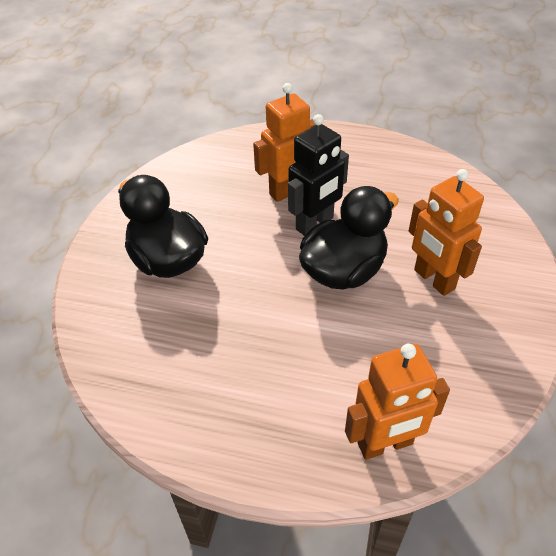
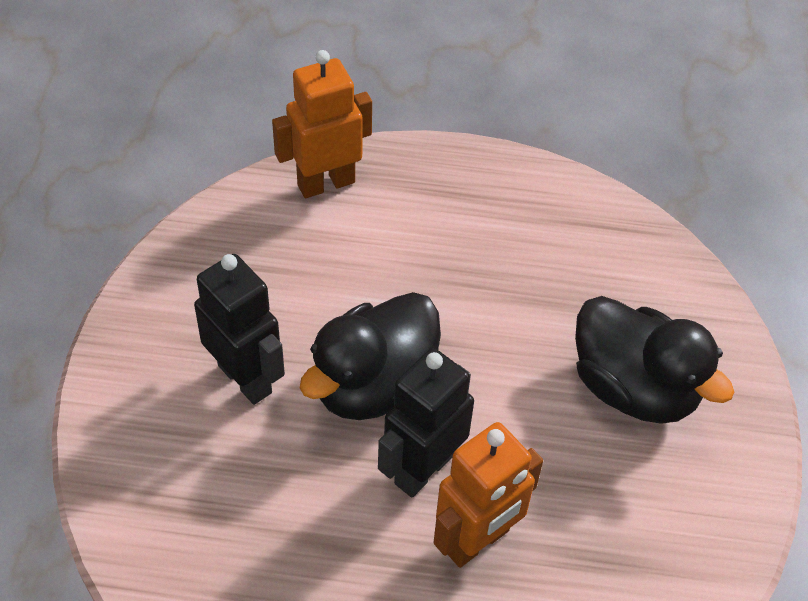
camera: 170 degrees right, 5 degrees up
orange robot [409,169,484,296] -> black robot [194,254,285,405]

